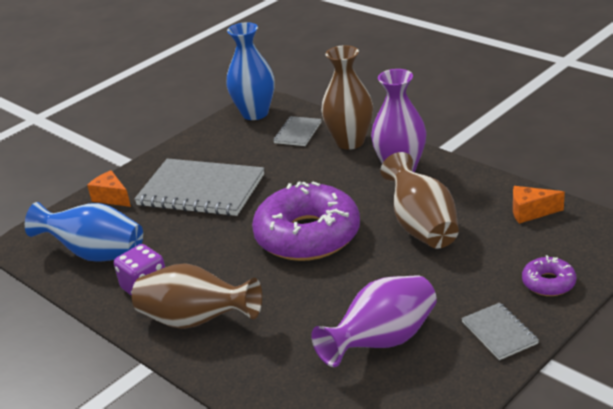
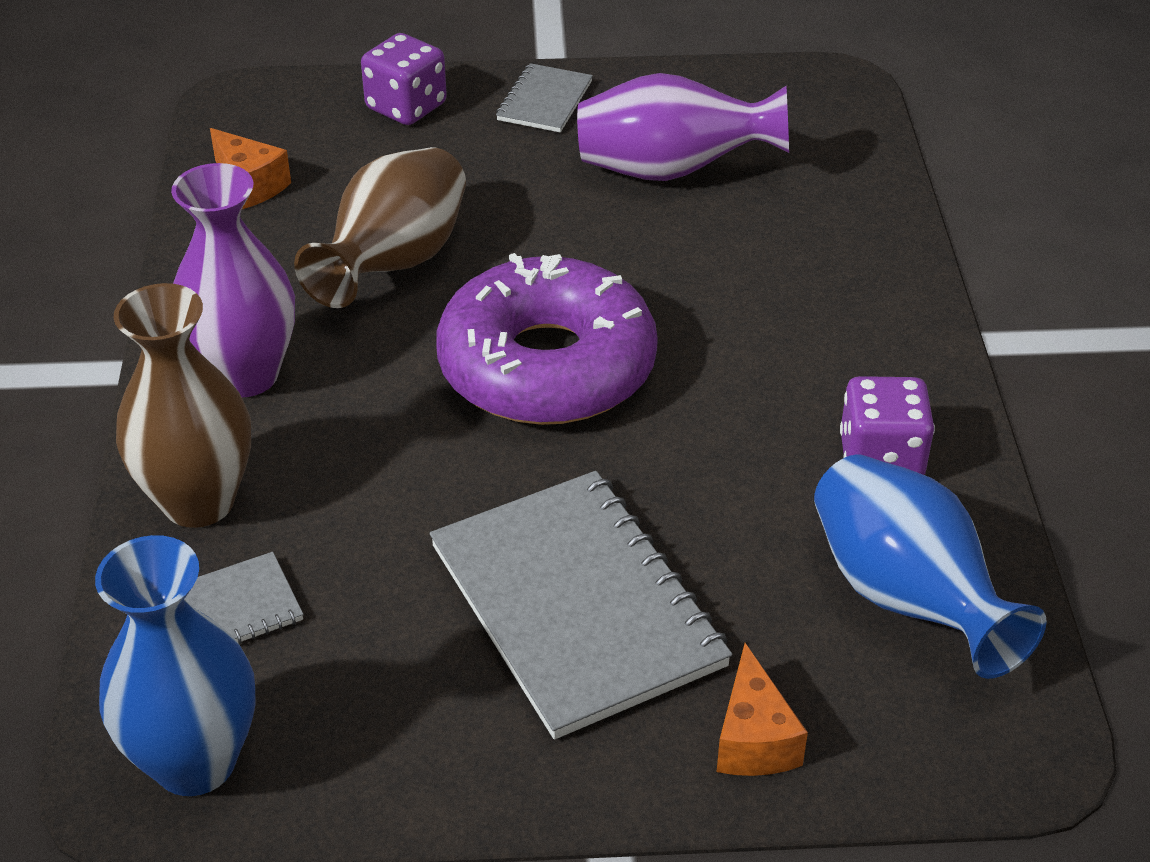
camera: 140 degrees left, 10 degrees up
brown vase [132,264,262,329] -> none
purple donut [522,255,576,296] -> purple dice [361,33,447,125]

